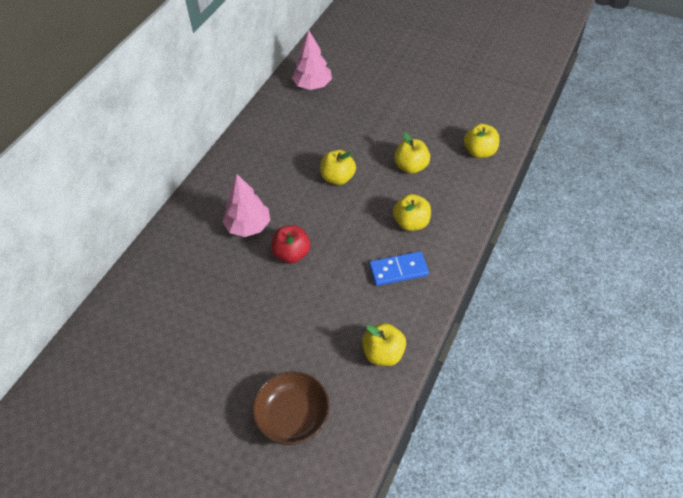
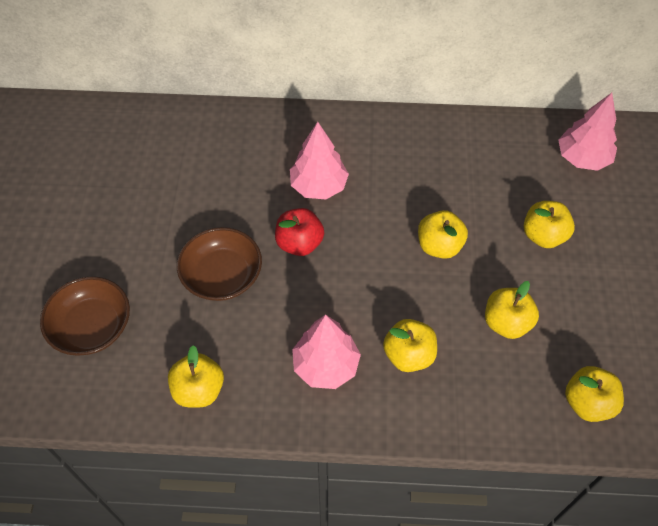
camera: 65 degrees right, 5 degrees up
blue domino [369,251,429,286] -> pink tree [292,315,361,389]
none -> brown bowl [177,227,262,301]
none -> yellow apple [524,201,575,248]

